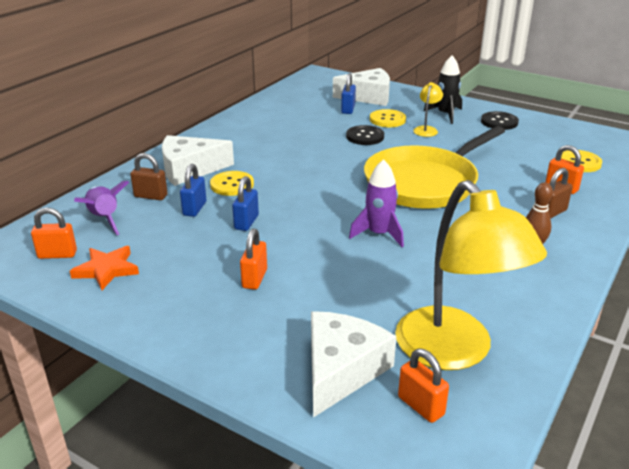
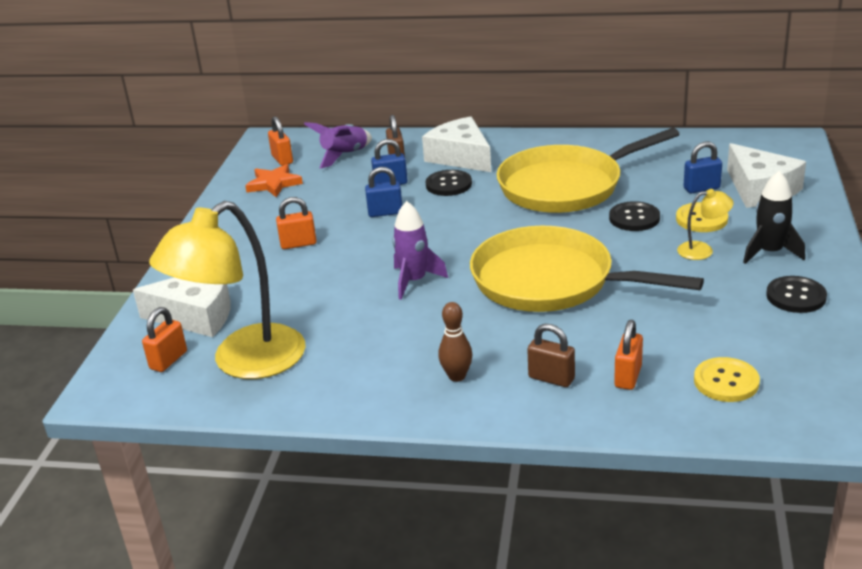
camera: 70 degrees right, 0 degrees up
yellow button [210,171,254,196] -> black button [426,170,472,196]
none -> yellow pan [497,128,680,213]

